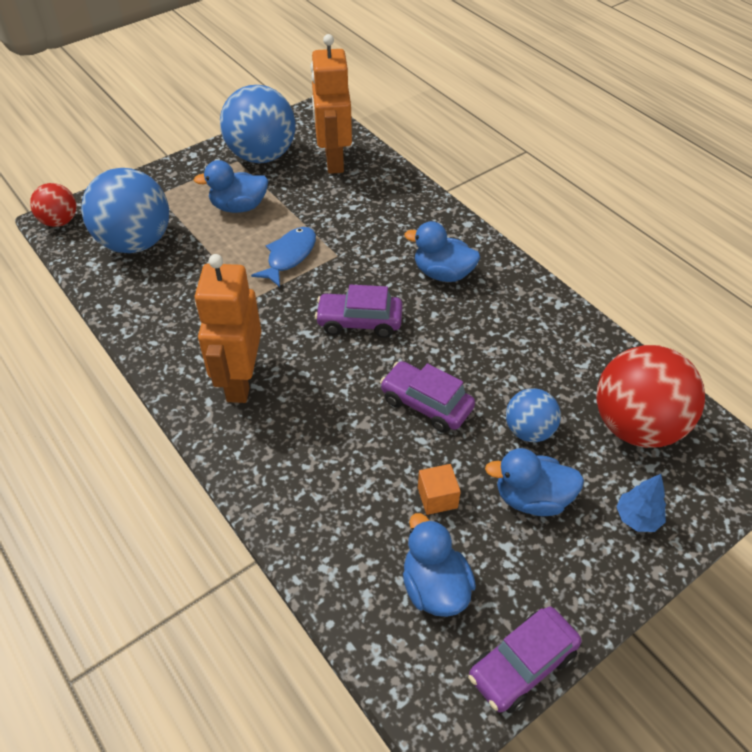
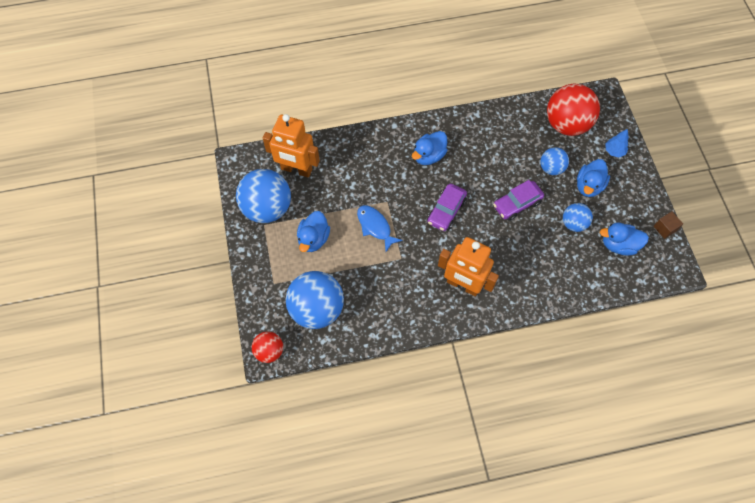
camera: 65 degrees left, 15 degrees up
orange cube [418,464,461,515] -> blue ball [563,203,593,232]
purple car [468,607,581,713] -> brown cube [653,211,683,239]

